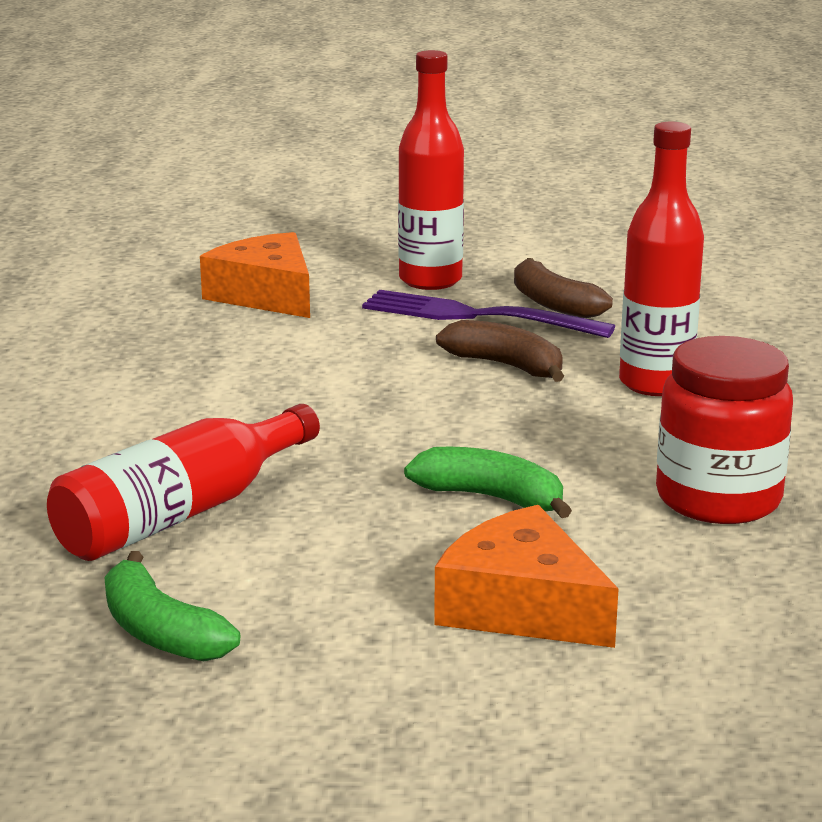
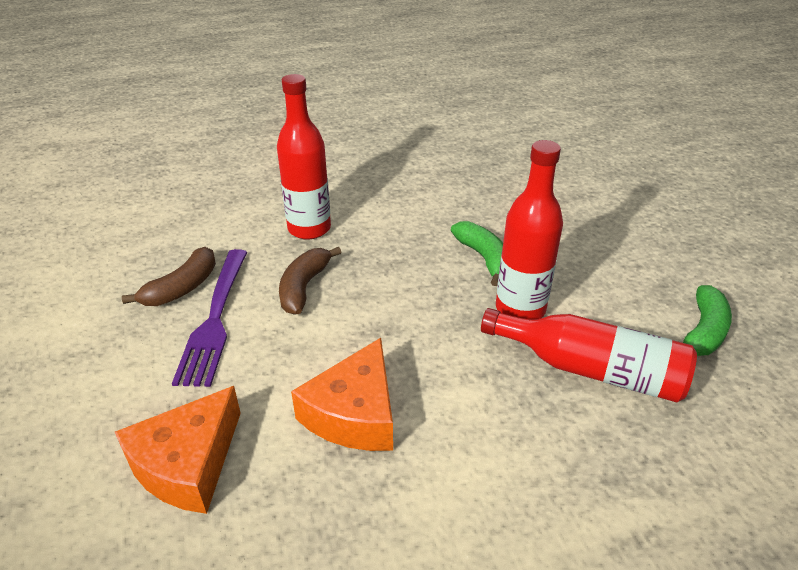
camera: 110 degrees left, 15 degrees up
red bottle [398,50,464,290] -> red bottle moved to [496,140,563,320]
green banana [404,447,572,518] -> green banana turned 150 degrees clockwise [451,221,503,286]
orange cheese [434,505,619,648] -> orange cheese moved to [291,338,393,451]
red jar [656,336,793,524] -> none

